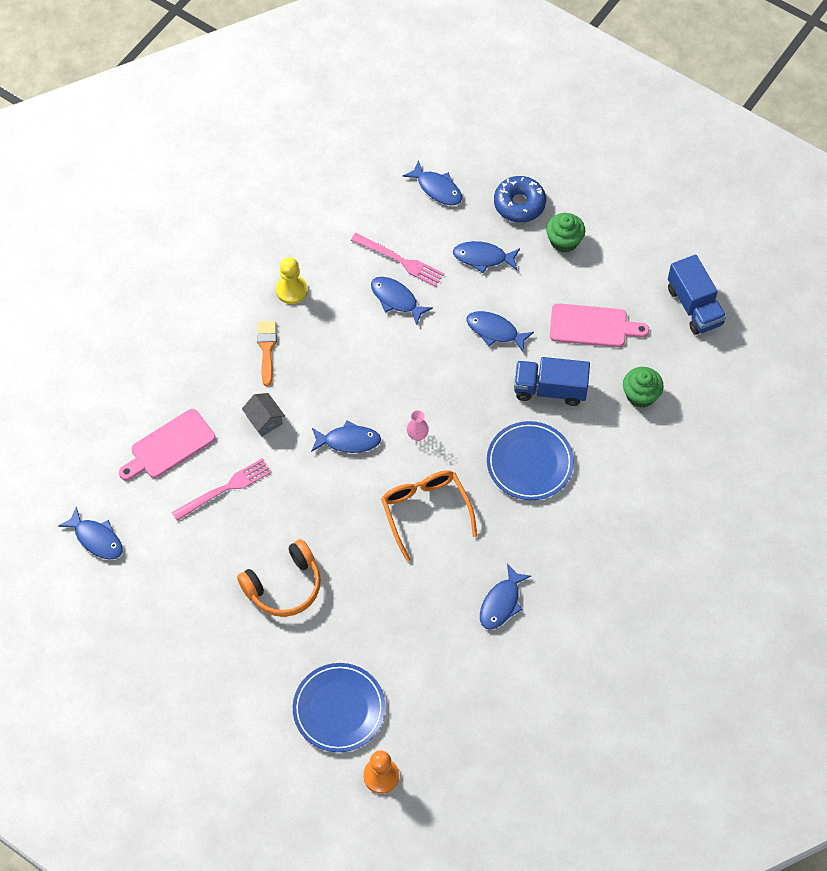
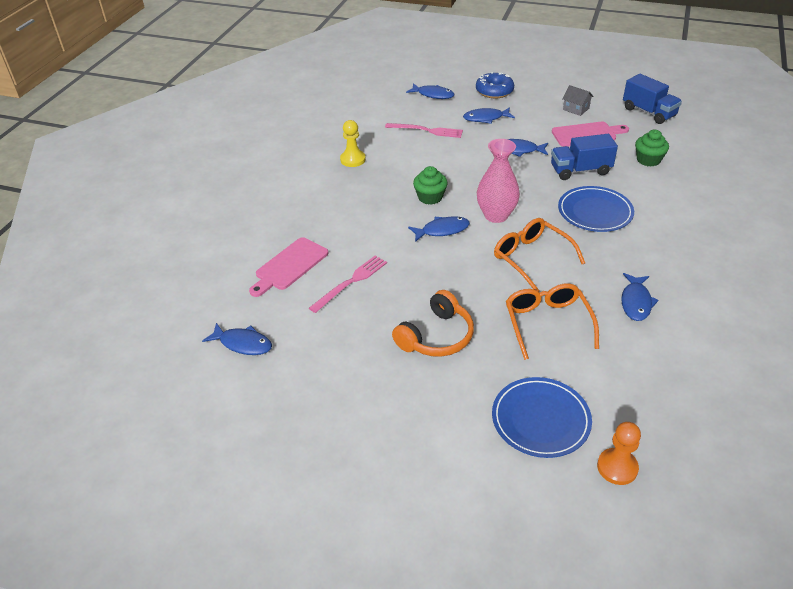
camera: 15 degrees left, 20 degrees down
grey house [242,393,285,437] -> grey house moved to [562,85,594,116]
orange brush [257,321,277,386] -> none
blue fish [371,277,433,325] -> none
pink vase [407,410,429,441] -> pink vase [477,139,520,223], size x2.24
green cupcake [546,213,585,253] -> green cupcake moved to [413,166,448,205]
none -> orange glasses [506,283,599,360]

